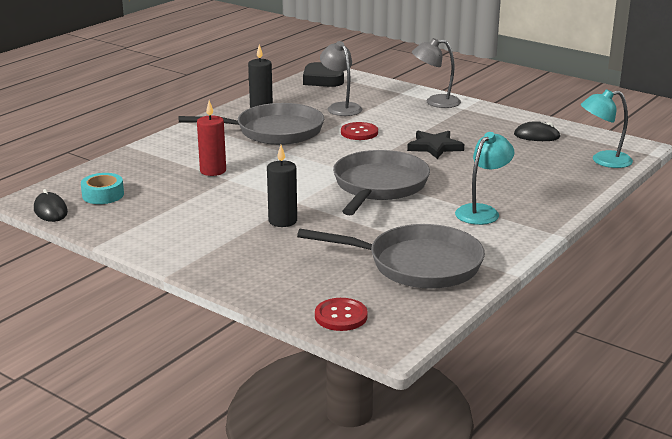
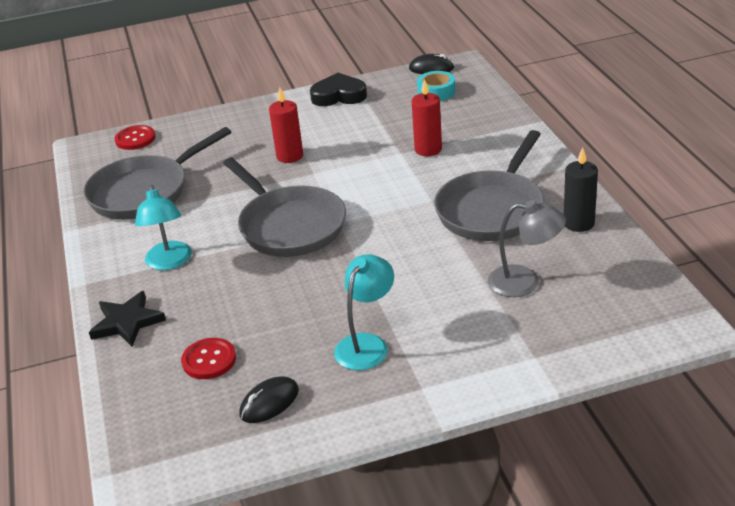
camera: 130 degrees right, 10 degrees up
black candle [267,145,297,227] -> red candle [269,87,303,163]
black heart [303,62,344,87] -> black heart moved to [310,73,367,106]
red button [341,122,378,140] -> red button moved to [181,338,236,379]
black star [407,131,464,159] -> black star moved to [89,291,166,347]
grey lamp [412,38,461,108] -> none
turquoise lamp [581,89,633,168] -> turquoise lamp moved to [334,254,394,370]

